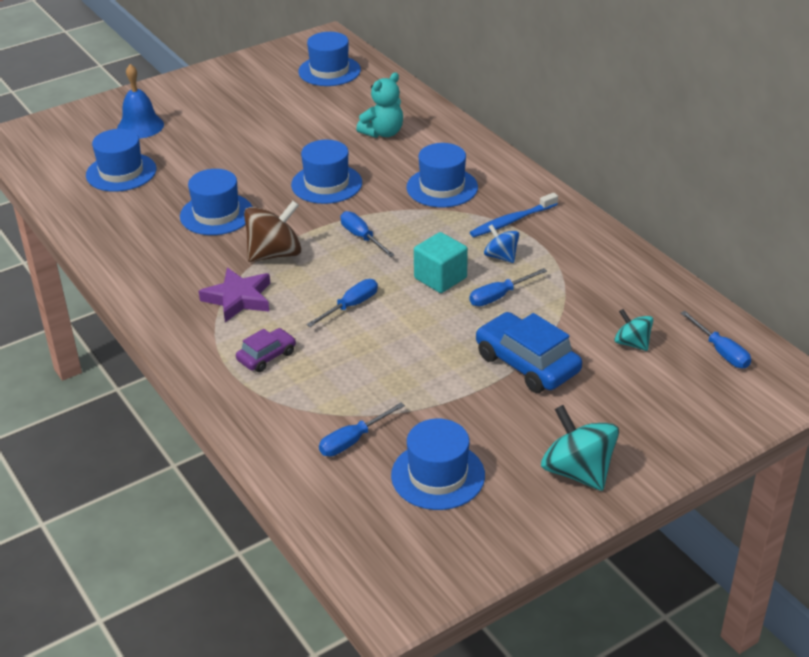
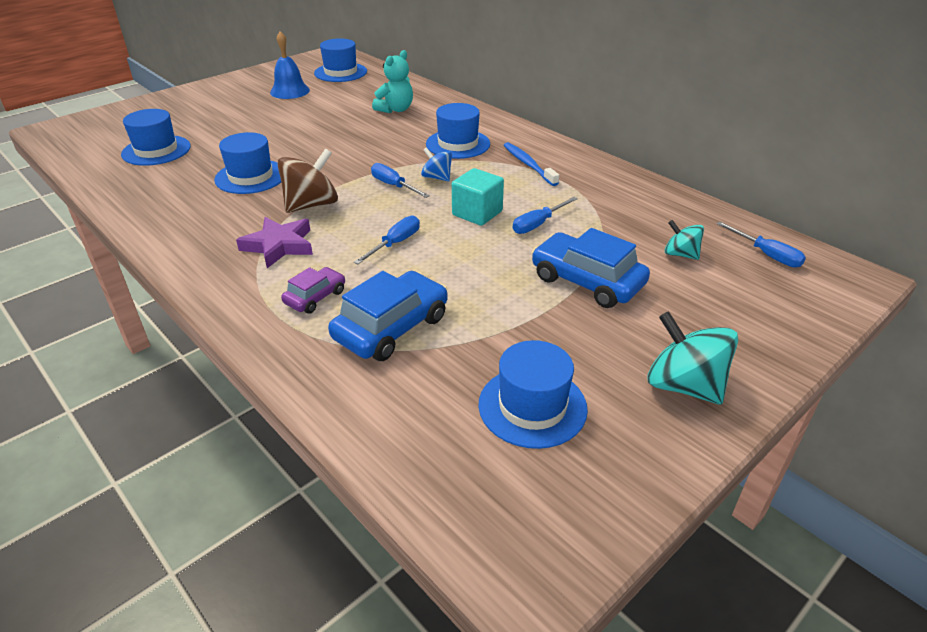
camera: 10 degrees left, 0 degrees up
blue bell [117,64,164,139] -> blue bell moved to [270,31,310,99]
blue hat [291,140,362,204] -> none
blue screwdriver [319,403,405,457] -> none
blue toothbrush [470,193,558,237] -> blue toothbrush turned 105 degrees clockwise [504,142,559,186]
blue spinning top [484,225,519,263] -> blue spinning top moved to [421,147,452,181]
none -> blue car [328,271,448,361]

